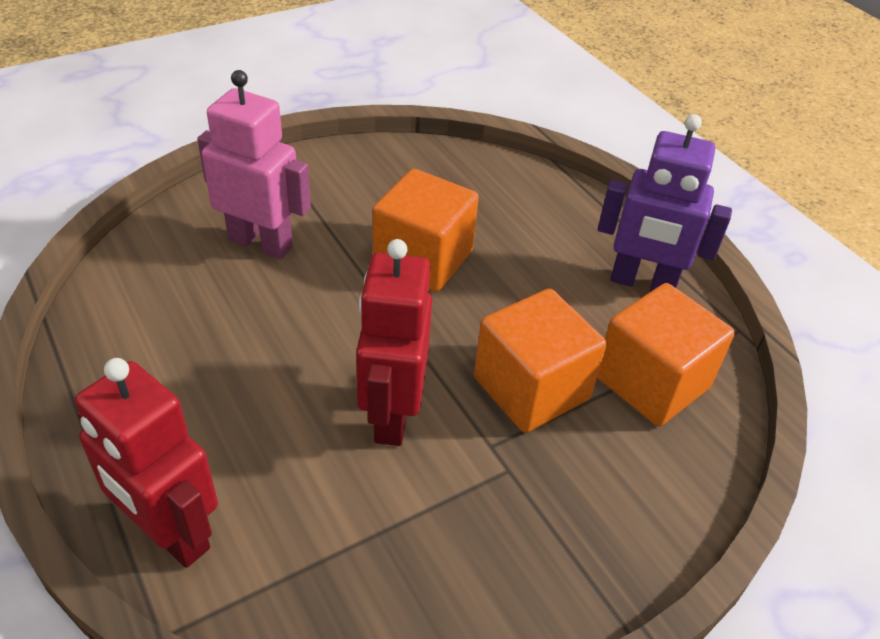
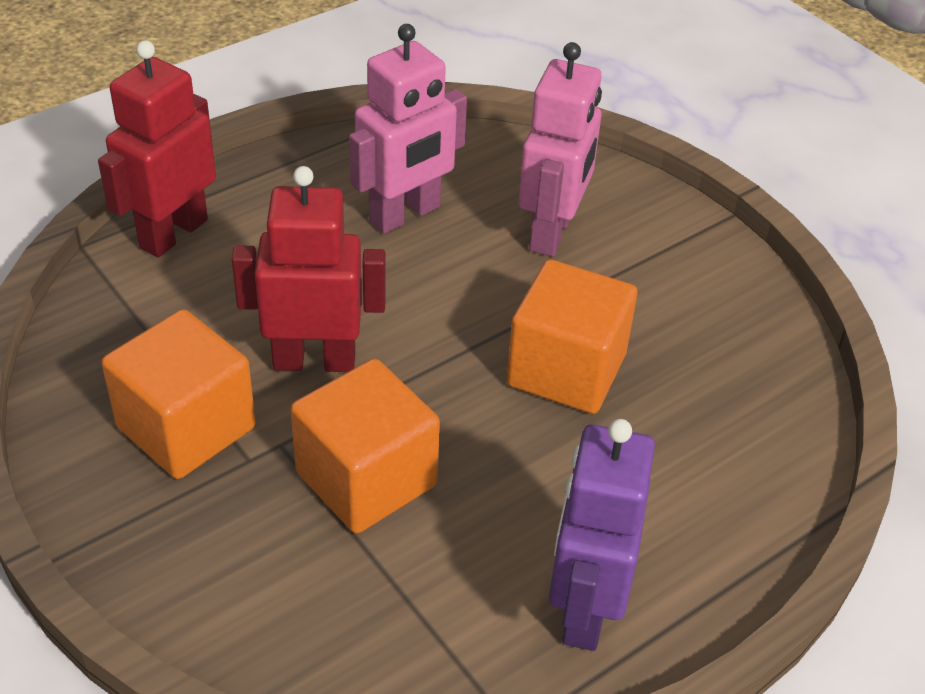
camera: 85 degrees right, 0 degrees up
orange cube [597,283,735,426] -> orange cube moved to [102,309,256,479]
none -> pink robot [349,24,467,234]

